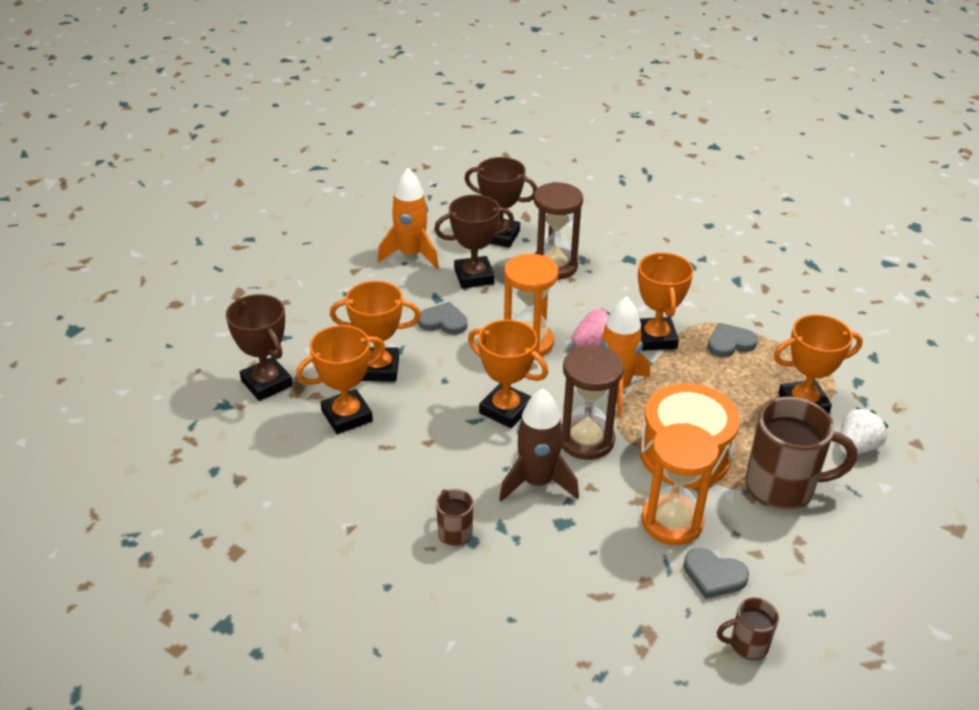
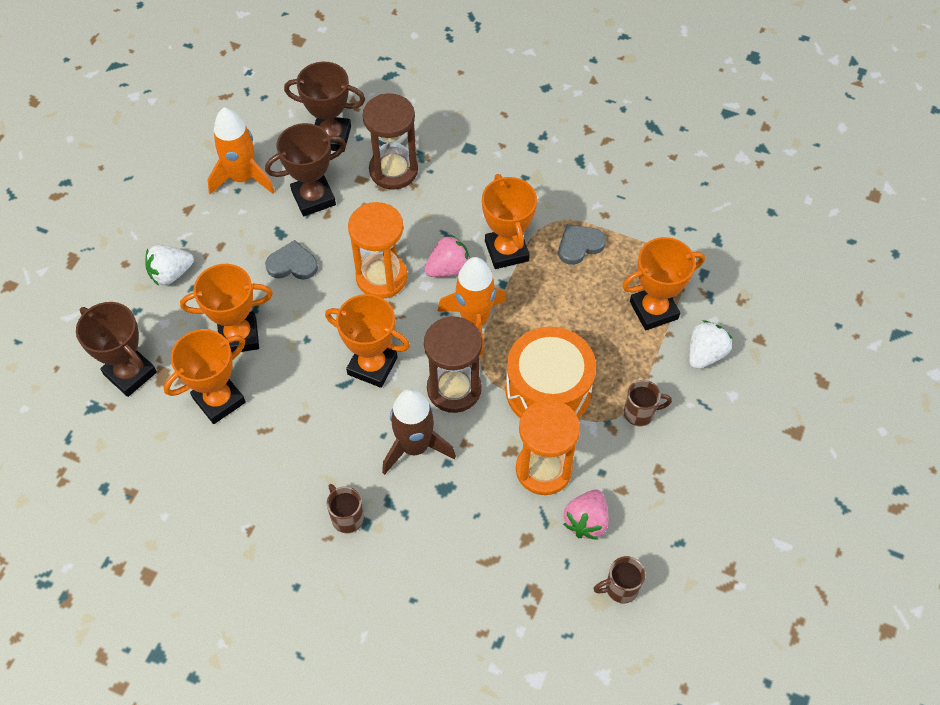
camera: 10 degrees left, 20 degrees up
grey heart [684,548,749,599] -> pink strawberry [563,490,609,540]
brown mug [745,397,857,510] -> brown mug [624,380,672,426], size x0.49
none -> white strawberry [145,245,194,286]

